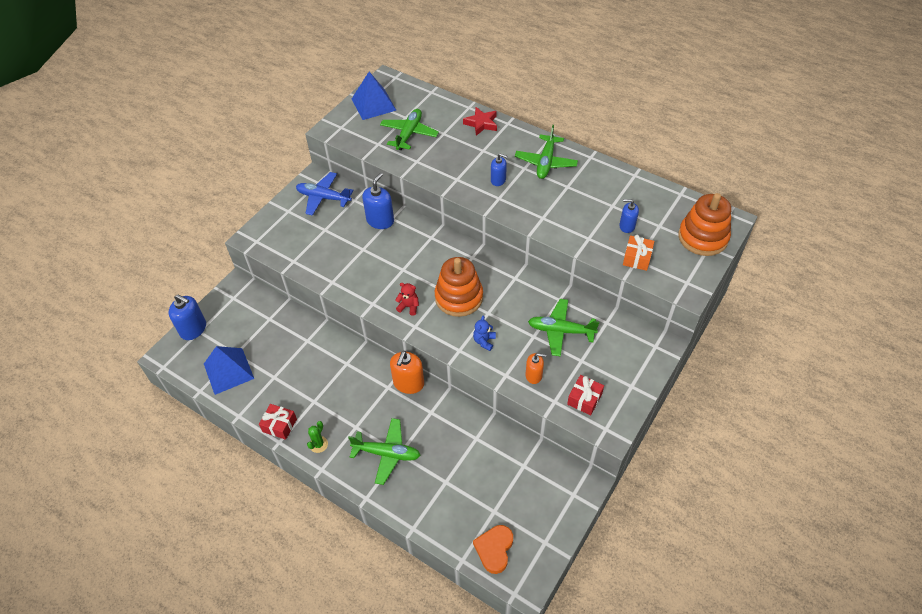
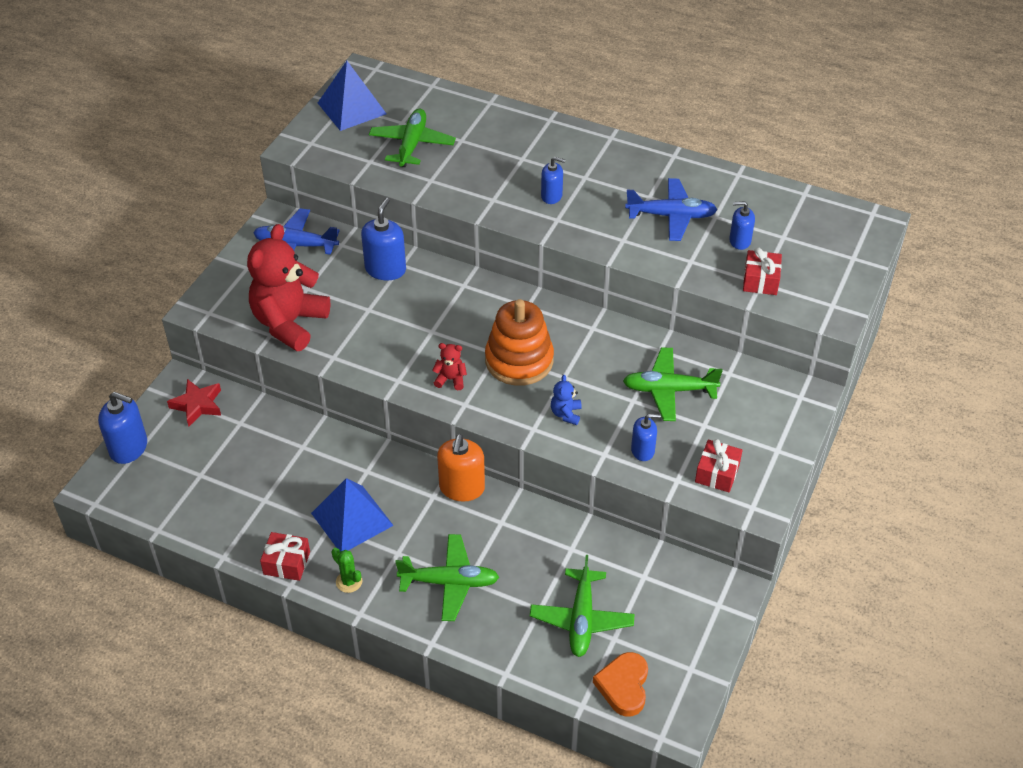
camera: 10 degrees left, 5 degrees down
blue pyramid [204,346,254,395] -> blue pyramid moved to [311,478,394,552]
green cactus [307,421,328,453] -> green cactus turned 60 degrees counterclockwise [332,548,362,593]
red star [463,107,497,136] -> red star moved to [167,379,221,427]
green plane [515,125,578,179] -> green plane moved to [530,555,635,657]
orange soap dispenser [525,353,546,384] -> blue soap dispenser [631,414,661,461]
orange gift [623,235,654,271] -> red gift [743,247,782,295]
orange stacking toy [678,193,731,256] -> none
none -> red teddy bear [247,224,330,351]
none -> blue plane [625,178,717,241]

